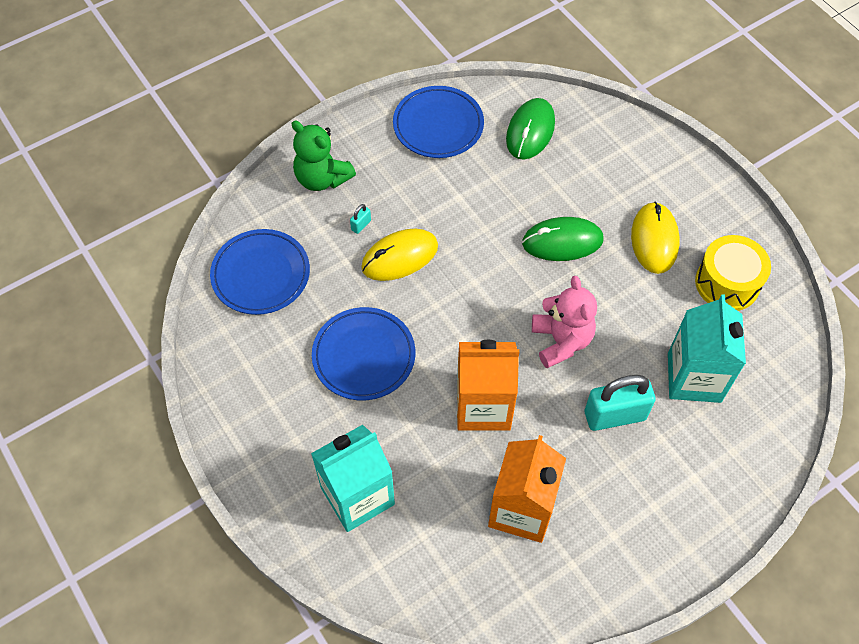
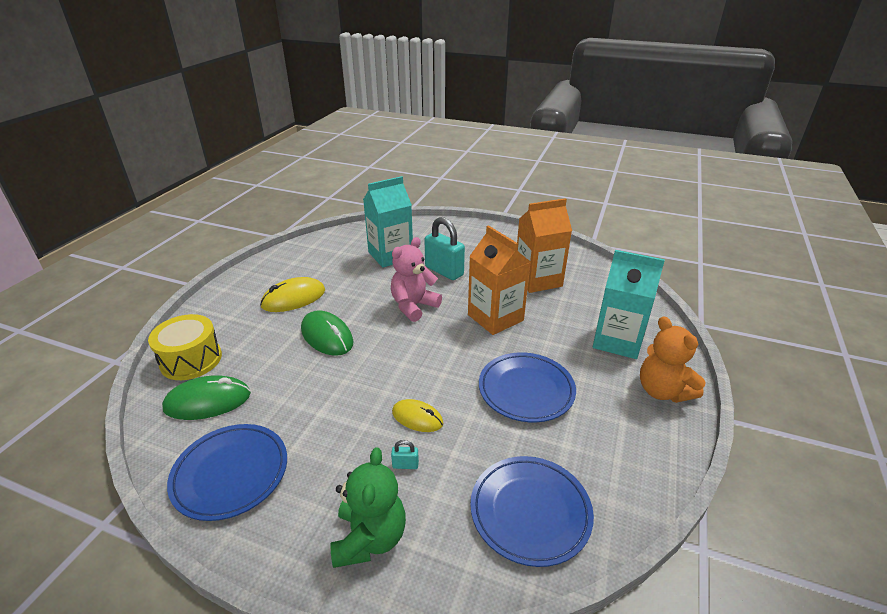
camera: 125 degrees left, 25 degrees down
yellow mouse [361,229,438,281] -> yellow mouse [392,399,443,432], size x0.65
yellow drum [695,235,771,311] -> yellow drum moved to [148,314,222,380]
none -> orange teddy bear [640,316,706,403]

